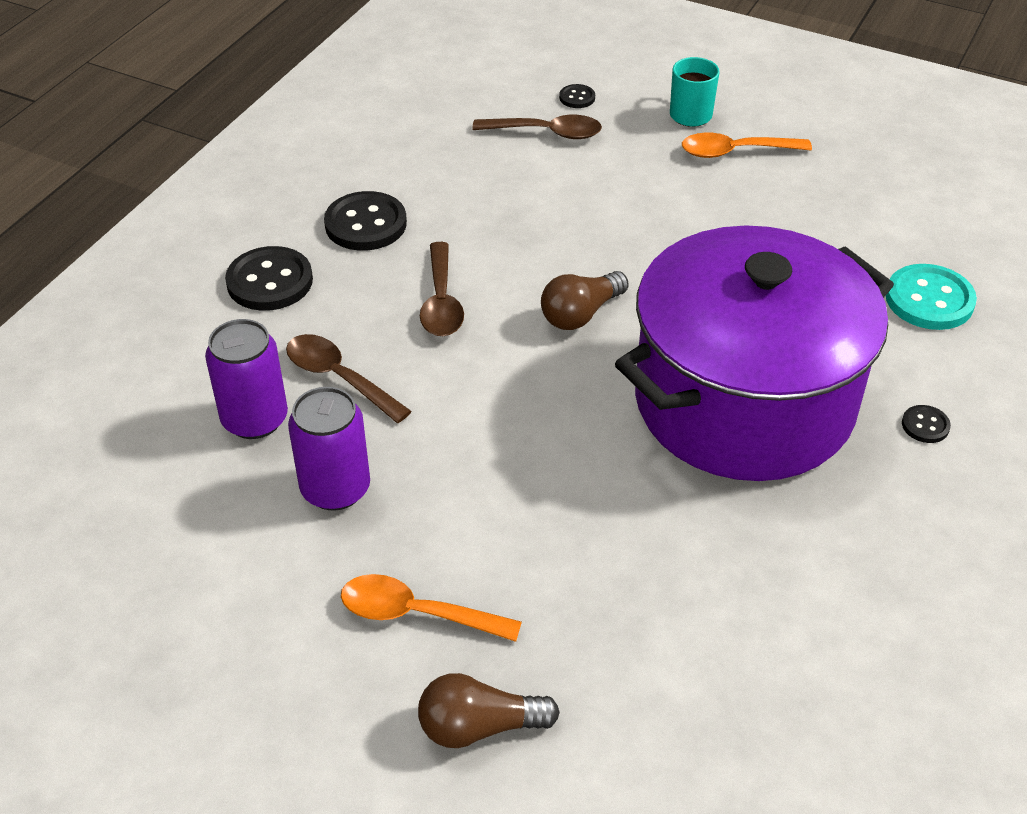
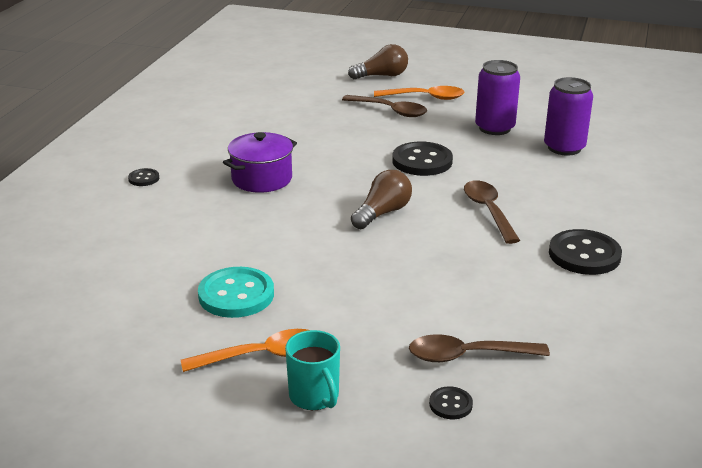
camera: 170 degrees right, 15 degrees down
black button [225,246,313,311] -> black button moved to [392,141,453,176]
brown spoon [286,334,411,423] -> brown spoon moved to [342,95,427,117]
purple pot [615,226,894,481] -> purple pot [223,132,297,193], size x0.41
turquoise button [886,264,977,330] -> turquoise button moved to [198,267,274,318]

